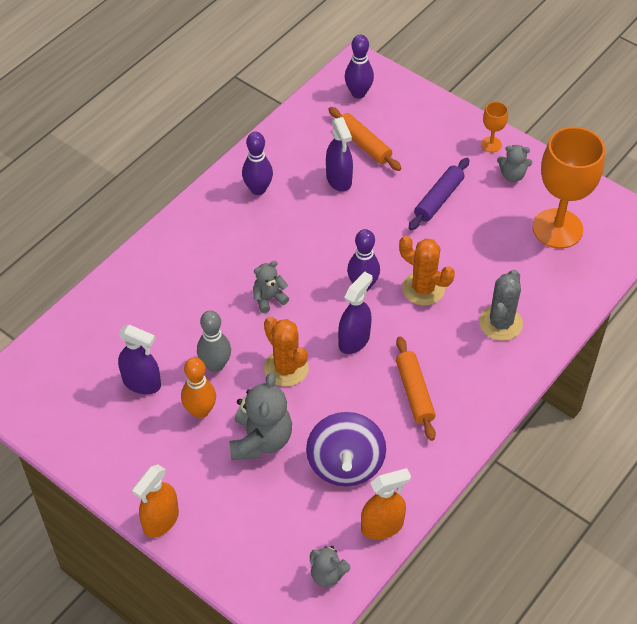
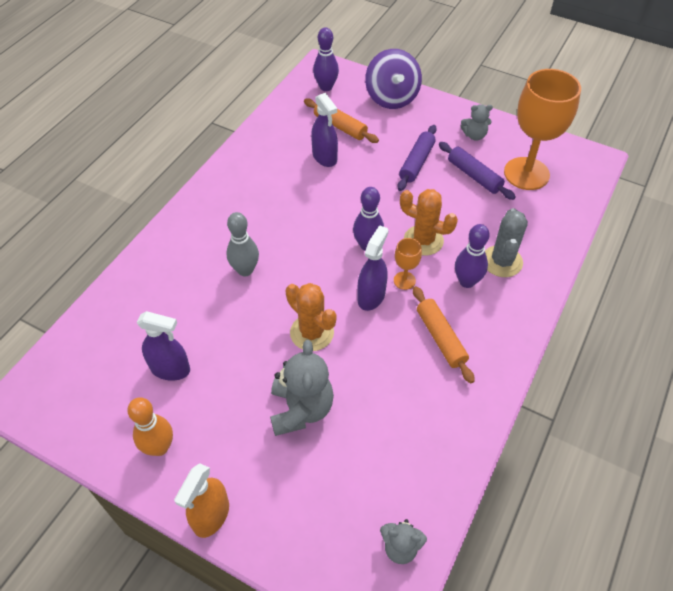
camera: 10 degrees left, 0 degrees up
orange bowling pin [181,357,216,419] -> orange bowling pin moved to [127,397,173,456]
grey bowling pin [197,310,231,372] -> grey bowling pin moved to [226,212,259,276]
purple bowling pin [242,132,273,195] -> purple bowling pin moved to [455,224,490,288]
grey teddy bear [253,261,289,313] -> none
purple spinning top [306,412,386,486] -> purple spinning top moved to [365,49,422,109]
orange spray bottle [361,468,411,540] -> none
orange goblet [481,102,508,152] -> orange goblet moved to [394,238,422,290]
none -> purple rolling pin [439,142,516,200]

